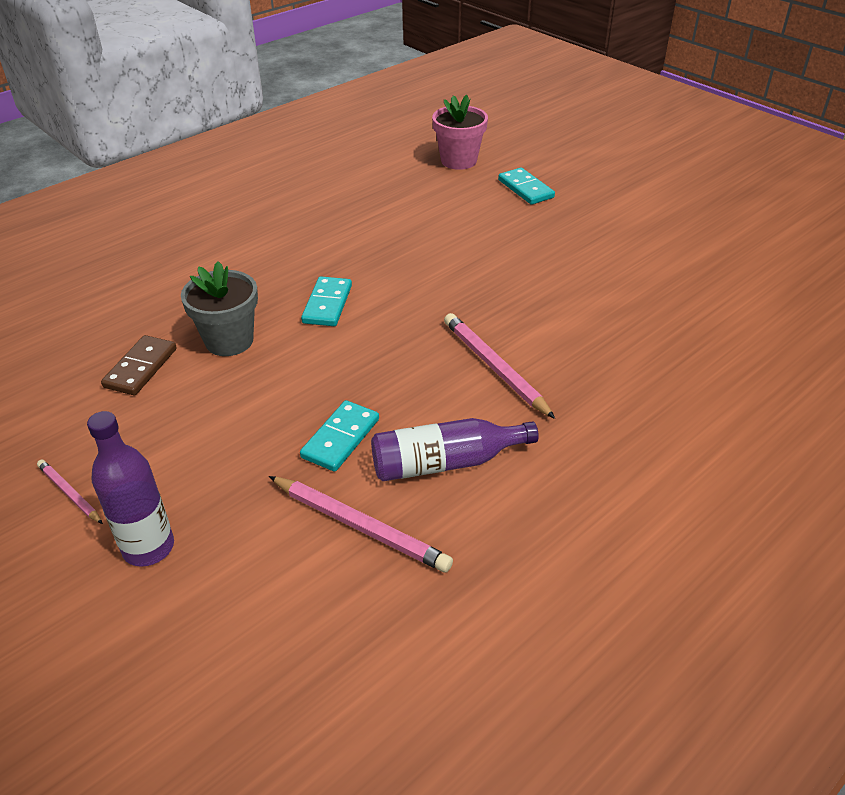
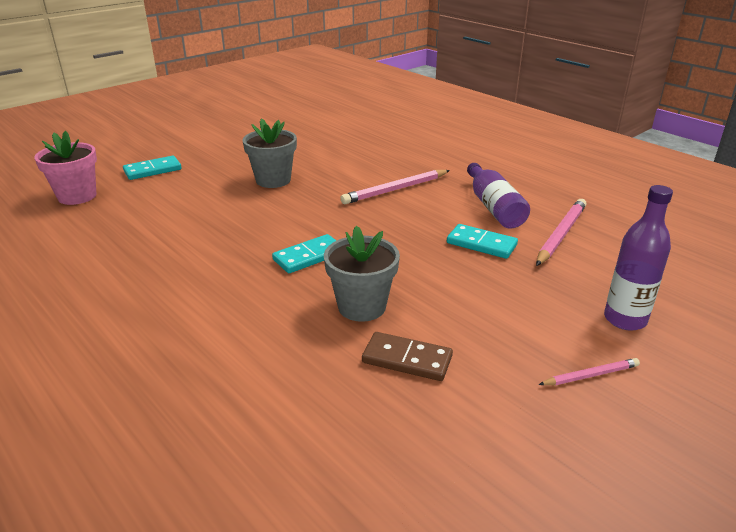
camera: 90 degrees left, 10 degrees down
pink pencil [37,460,103,524] -> pink pencil turned 150 degrees counterclockwise [538,358,640,385]
turquoise domino [301,276,352,326] -> turquoise domino turned 45 degrees counterclockwise [272,234,337,273]
none -> grey flower pot [242,118,297,188]

